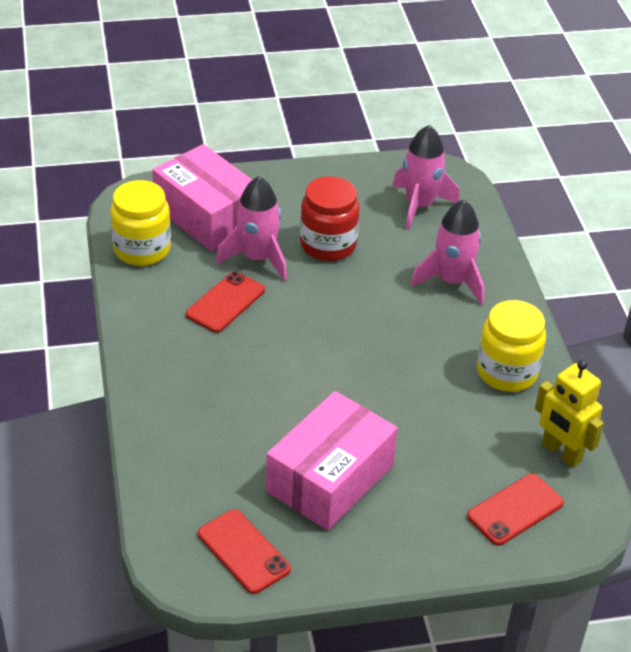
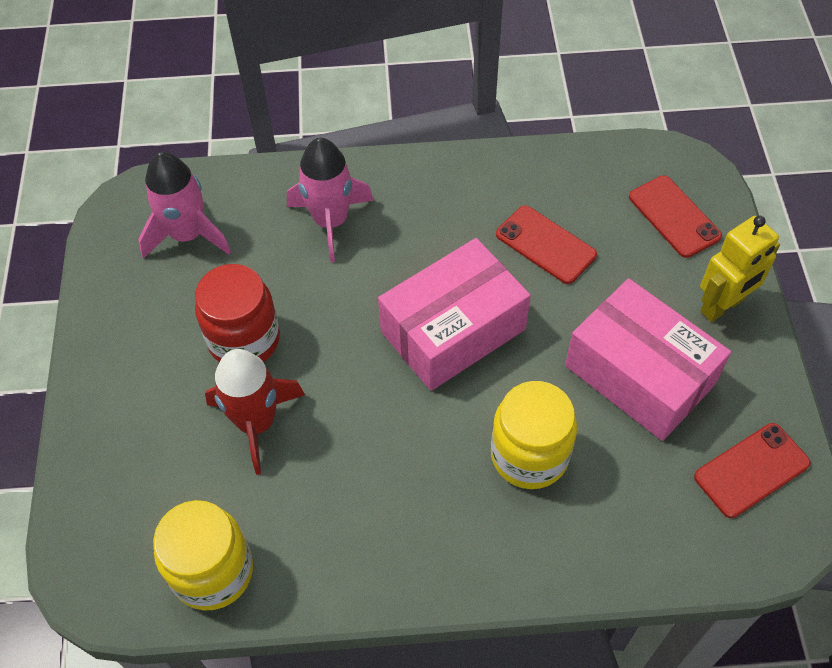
camera: 80 degrees left, 15 degrees up
pink box [152,144,252,252] -> pink box moved to [378,238,531,391]
red phone [186,271,265,333] -> red phone moved to [496,205,597,284]
pink rocket [216,176,287,281] -> red rocket [205,349,305,475]
yellow jar [477,300,546,392] -> yellow jar moved to [491,381,577,489]
yellow robot [535,360,604,468] -> yellow robot moved to [700,216,780,322]

